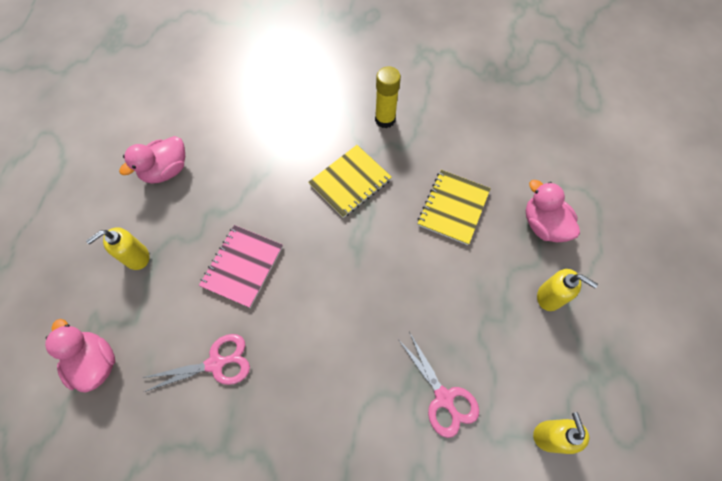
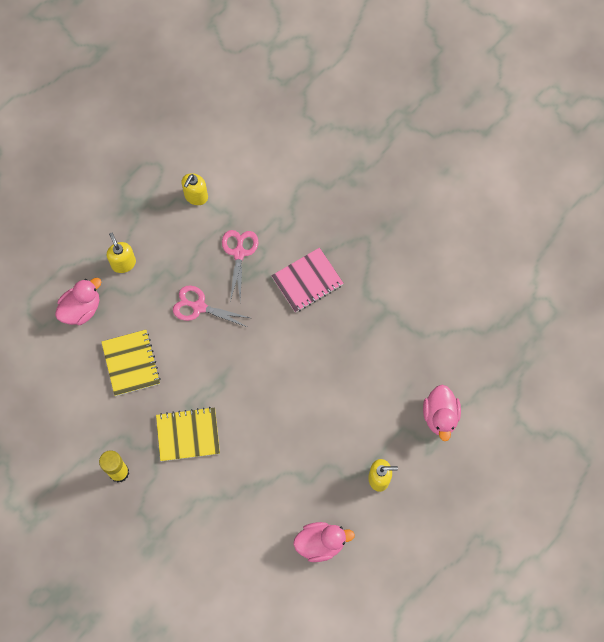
camera: 145 degrees left, 5 degrees up
pink scissors [142,334,250,392] -> pink scissors moved to [173,286,250,327]
pink notebook [199,225,283,308] -> pink notebook moved to [271,248,344,313]
yellow notebook [417,170,491,245] -> yellow notebook turned 75 degrees counterclockwise [101,330,161,396]
pink duck [526,180,580,242] -> pink duck turned 135 degrees counterclockwise [55,278,101,325]

